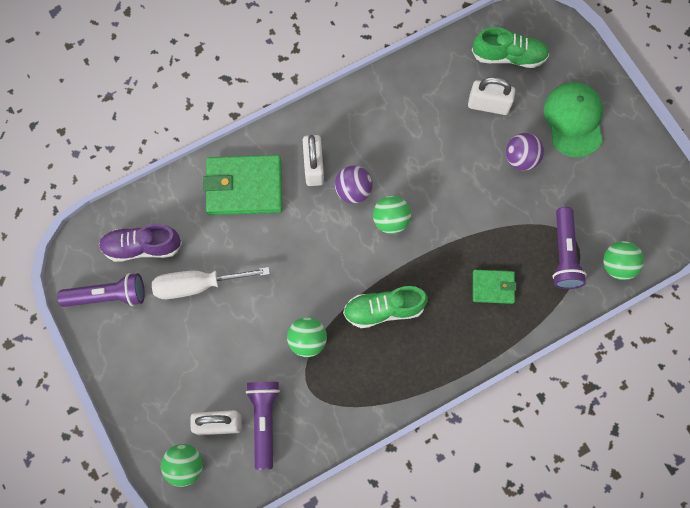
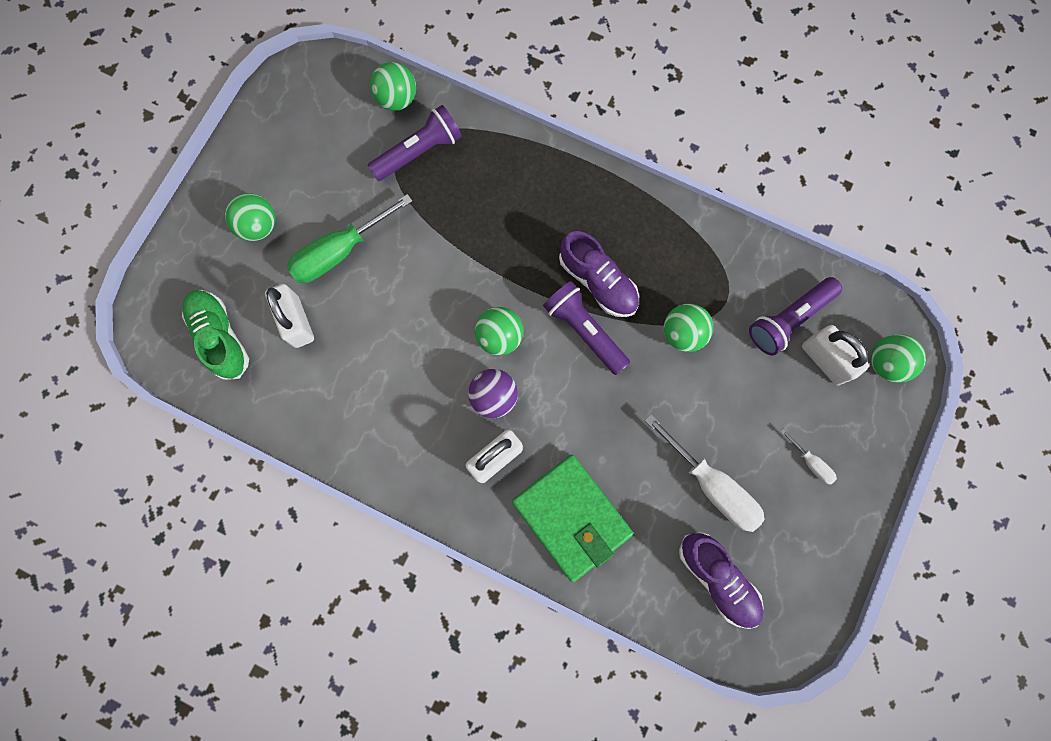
camera: 125 degrees left, 5 degrees up
purple flashlight [57,273,145,307] -> purple flashlight moved to [543,281,630,375]
green shoe [343,286,428,328] -> purple shoe [559,231,639,317]
green wallet [473,270,517,304] -> none
purple ball [506,133,544,170] -> green screwdriver [287,194,413,283]
green cap [544,82,603,157] -> green ball [225,193,275,241]
none -> white screwdriver [780,428,837,485]

